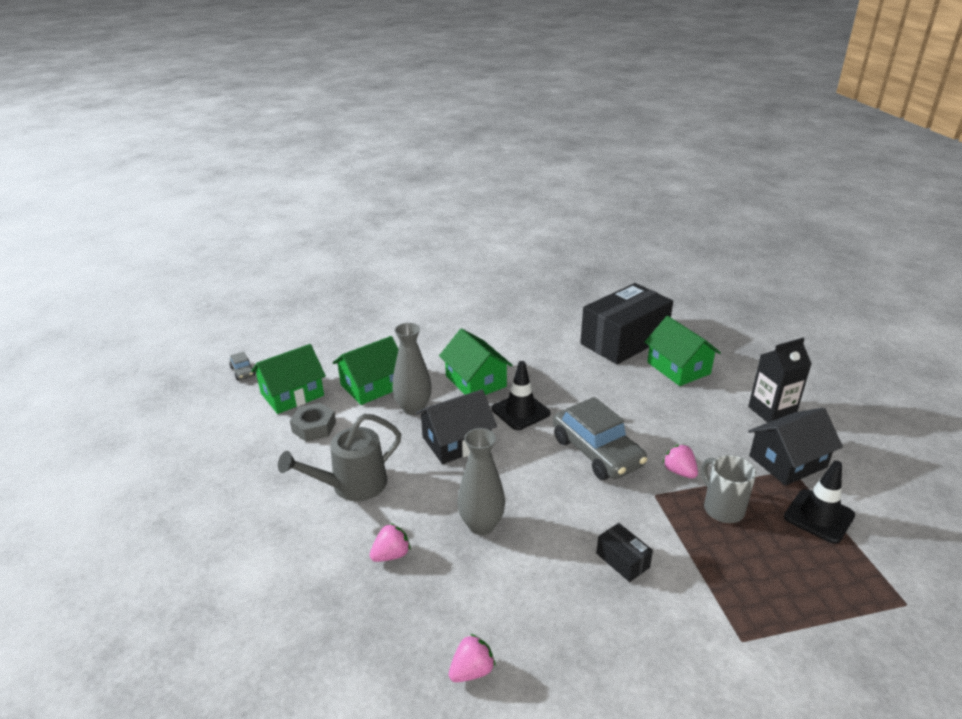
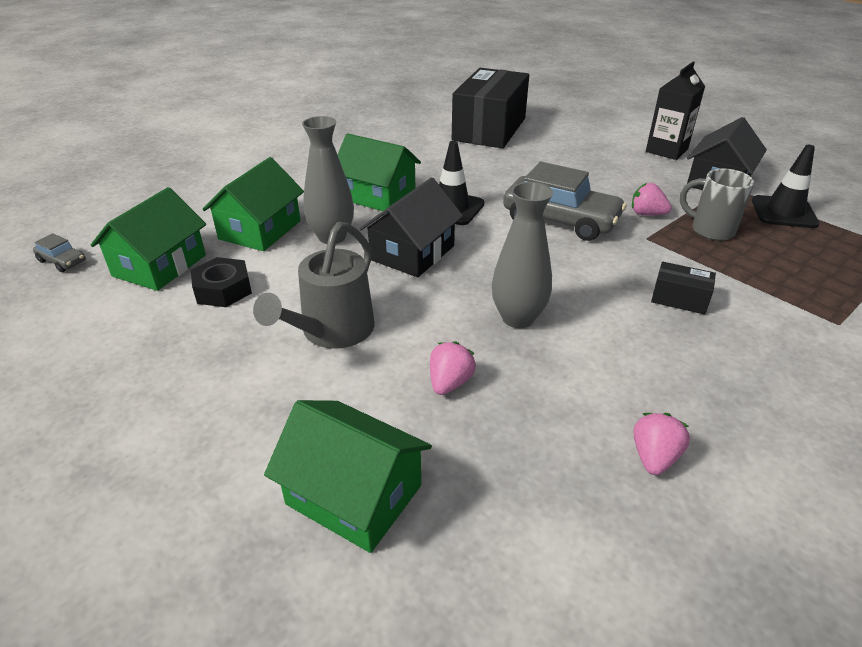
camera: 30 degrees left, 5 degrees up
grey nut [290,403,336,442] -> black nut [191,257,252,307]
green house [645,316,721,386] -> green house moved to [264,400,432,553]

